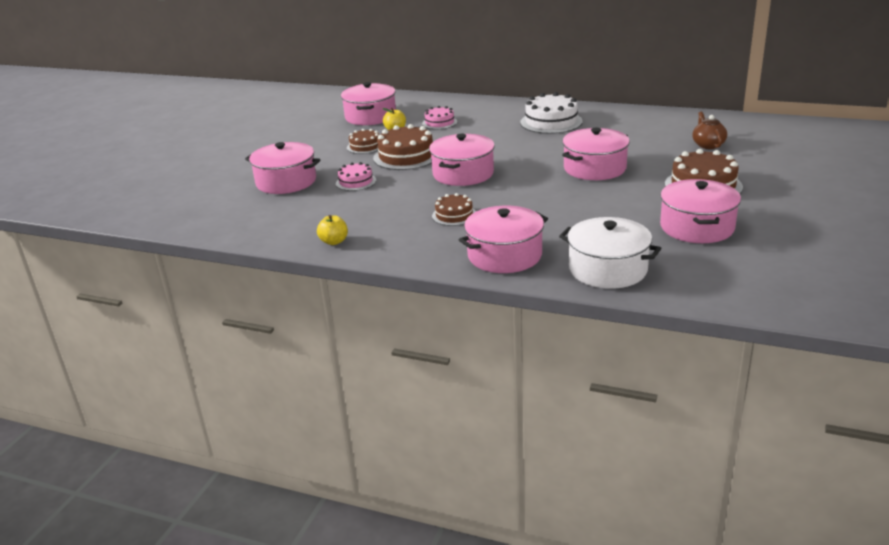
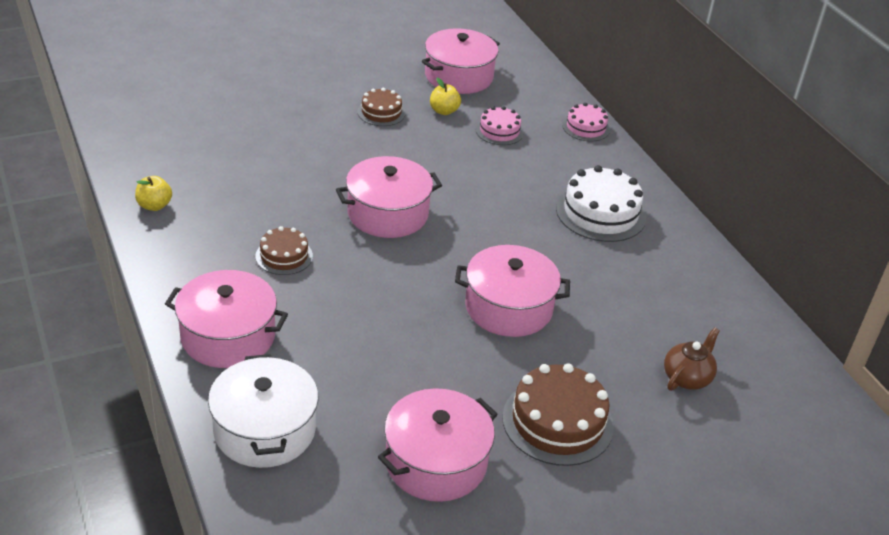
camera: 40 degrees right, 10 degrees up
pink pot [245,142,321,194] -> none
pink cake [336,162,376,191] -> pink cake moved to [562,103,610,142]
brown cake [373,124,433,170] -> none

